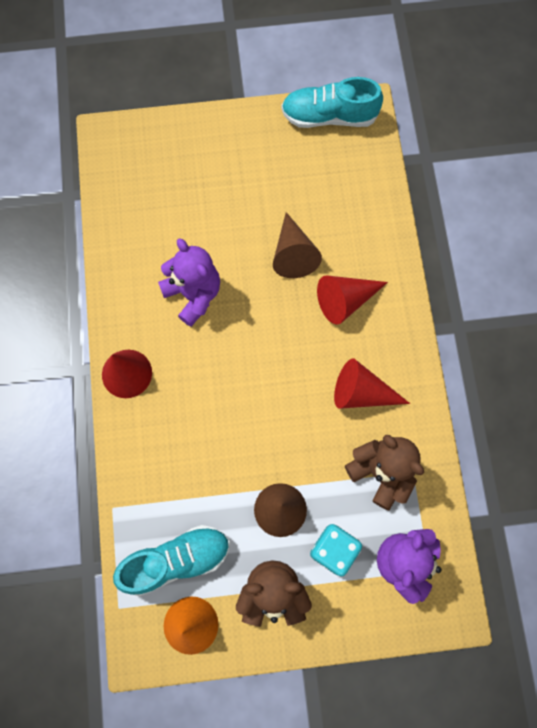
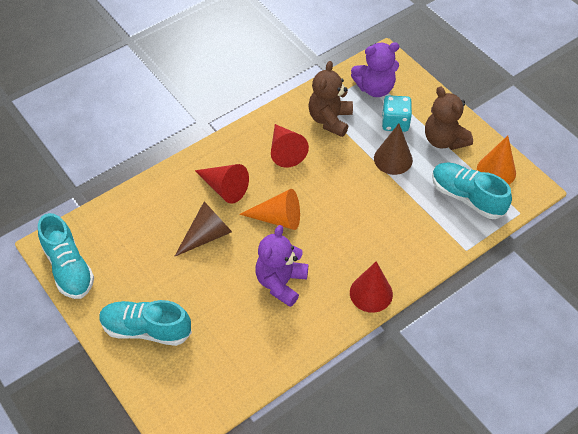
camera: 120 degrees left, 20 degrees down
none -> turquoise shoe [99,300,192,346]
none -> orange cone [239,189,300,230]

